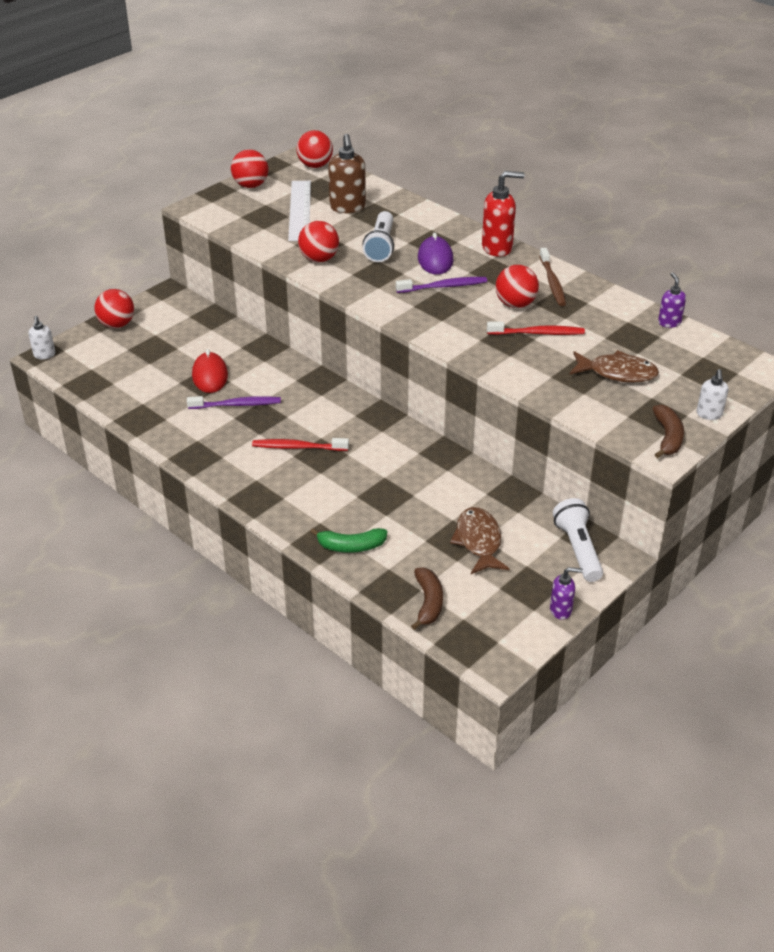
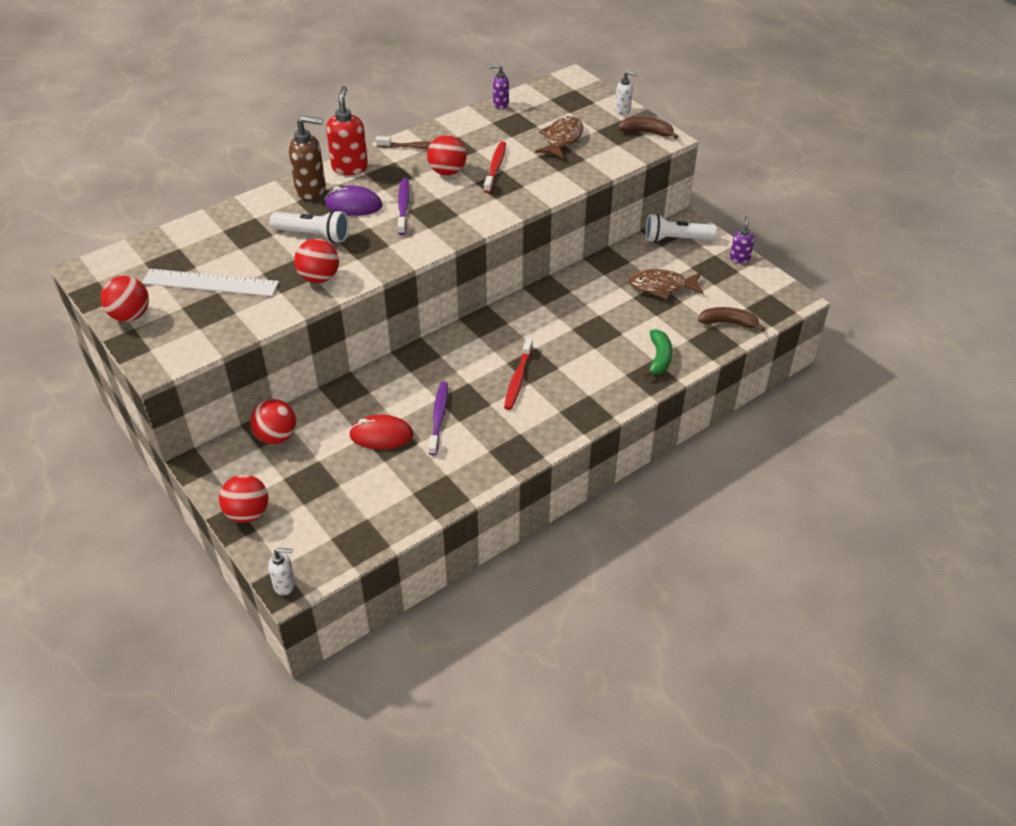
camera: 80 degrees left, 5 degrees up
red ball [296,130,333,168] -> red ball moved to [250,399,296,444]
brown soap dispenser [328,134,366,213] -> brown soap dispenser moved to [289,116,326,200]

